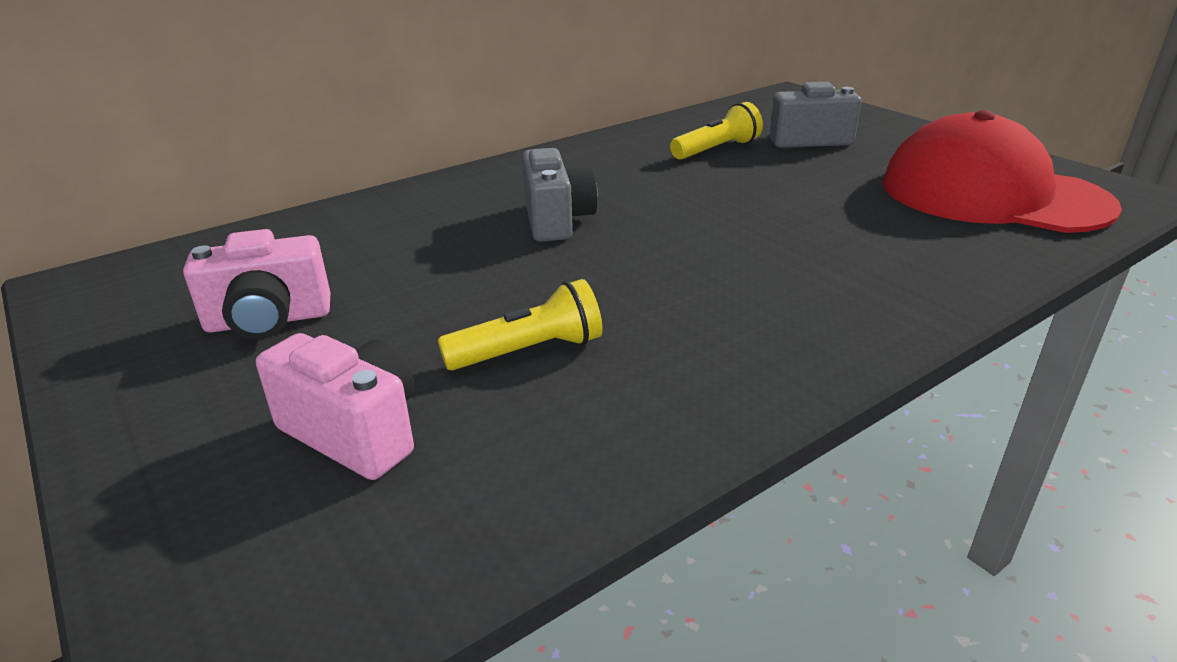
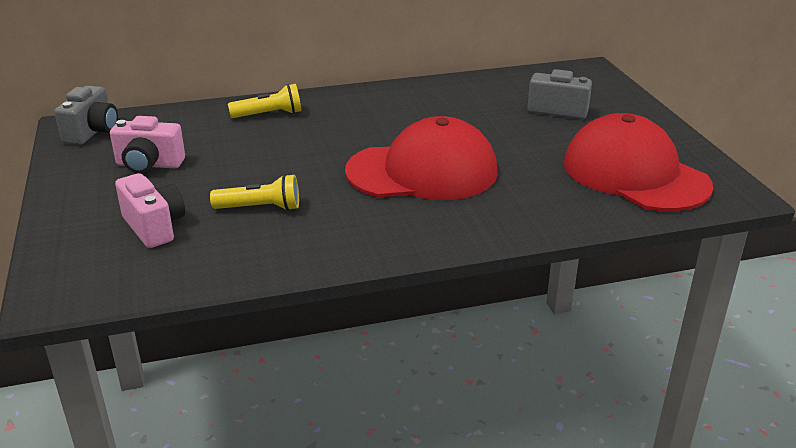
camera: 20 degrees right, 0 degrees up
grey camera [522,148,598,242] -> grey camera moved to [54,86,118,145]
yellow flashlight [670,102,763,160] -> yellow flashlight moved to [228,84,301,118]
none -> red cap [345,116,498,200]

